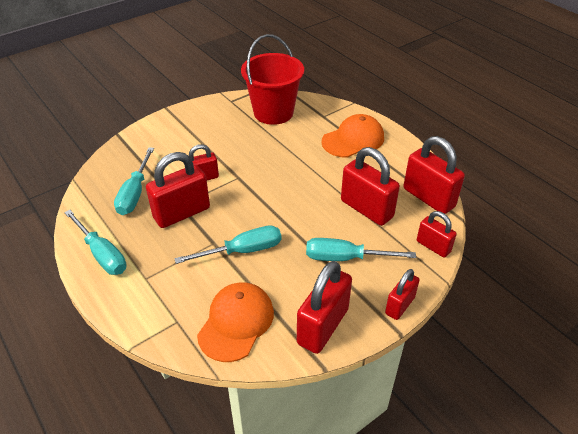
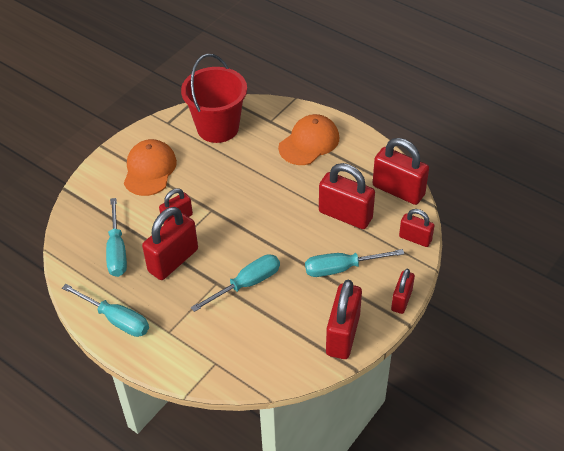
camera: 15 degrees left, 5 degrees up
orange cap [197,282,274,362] -> orange cap moved to [124,139,177,196]

